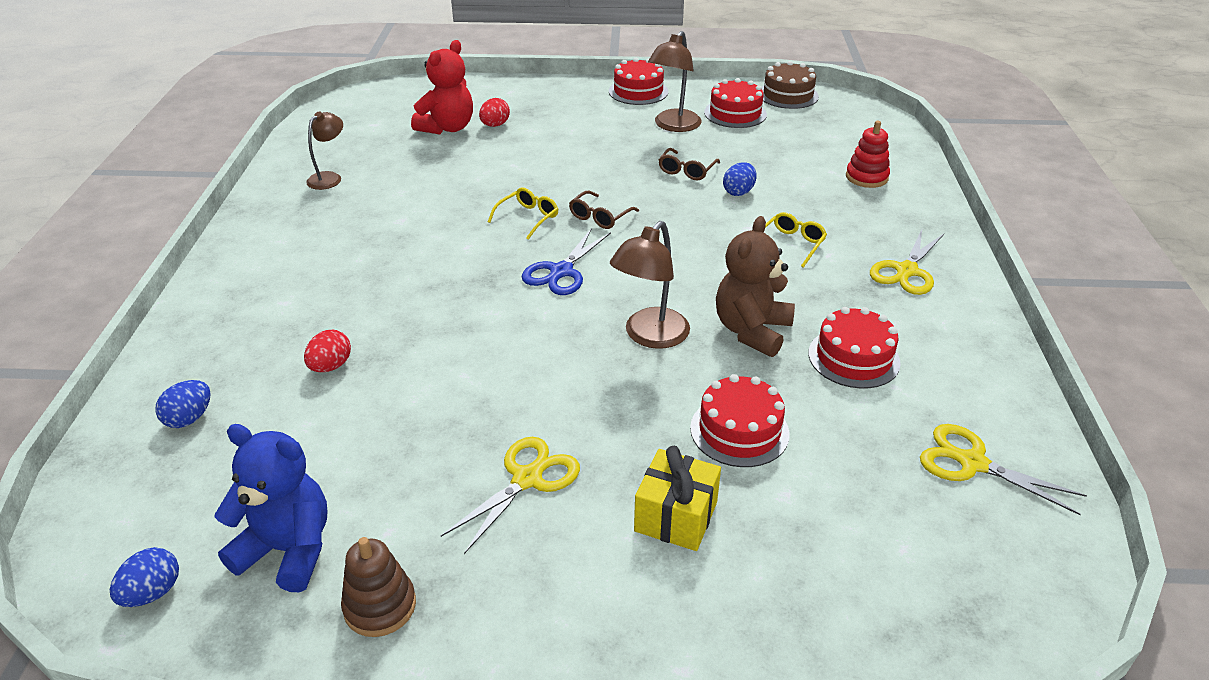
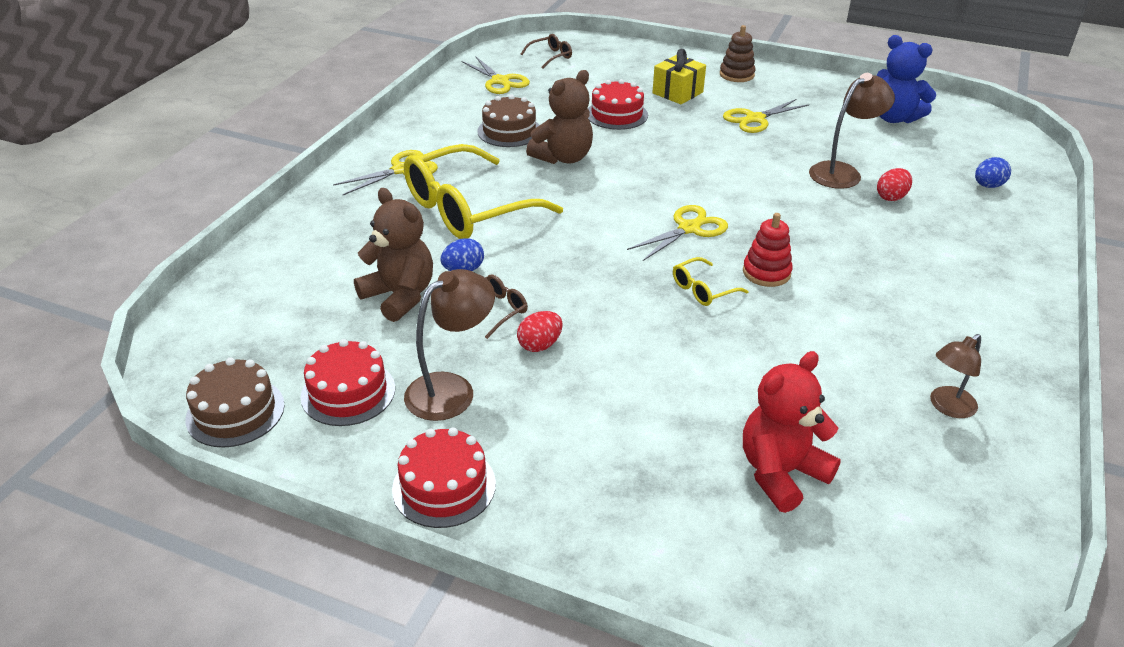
camera: 160 degrees left, 0 degrees up
blue egg [110,547,179,607] -> none
brown stacking toy [341,537,416,637] -> brown stacking toy moved to [720,25,756,82]
red egg [479,98,510,127] -> red egg moved to [517,311,563,352]
blue scissors [521,228,611,295] -> yellow scissors [627,205,728,261]
brown glasses [569,191,639,229] -> brown glasses moved to [521,34,572,68]
brown lamp [610,221,690,349] -> brown lamp moved to [809,73,895,189]
yellow glasses [765,212,827,268] -> yellow glasses [404,144,563,239], size x2.38
red cake [808,307,901,388] -> brown cake [477,95,539,147]
red stacking toy [846,121,890,188] -> red stacking toy moved to [743,213,793,287]
none -> brown teddy bear [354,188,433,322]

